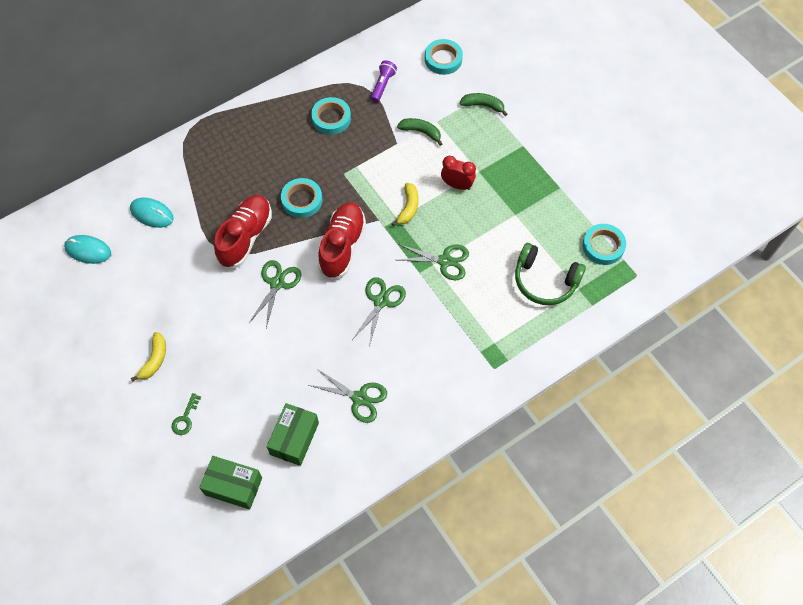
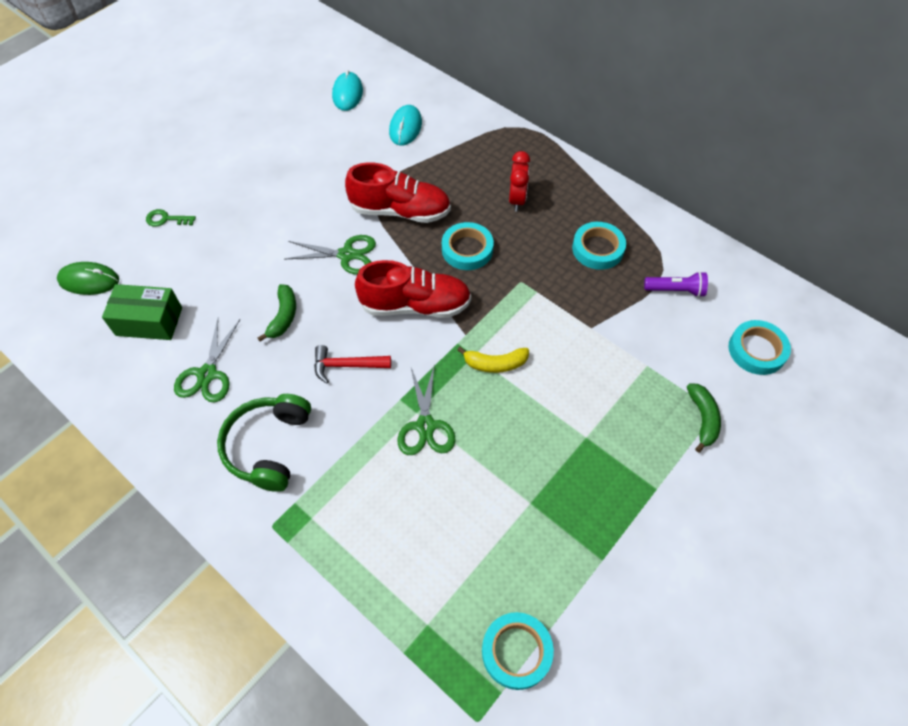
camera: 75 degrees right, 5 degrees down
yellow banana [131,332,166,382] -> none
green box [199,456,262,509] -> green mouse [57,262,119,295]
green scissors [352,277,406,346] -> red hammer [314,345,391,383]
green banana [397,118,442,146] -> green banana moved to [258,284,296,342]
red clock [441,156,476,190] -> red clock moved to [509,151,530,211]
green headphones [515,243,586,305] -> green headphones moved to [217,394,311,492]

